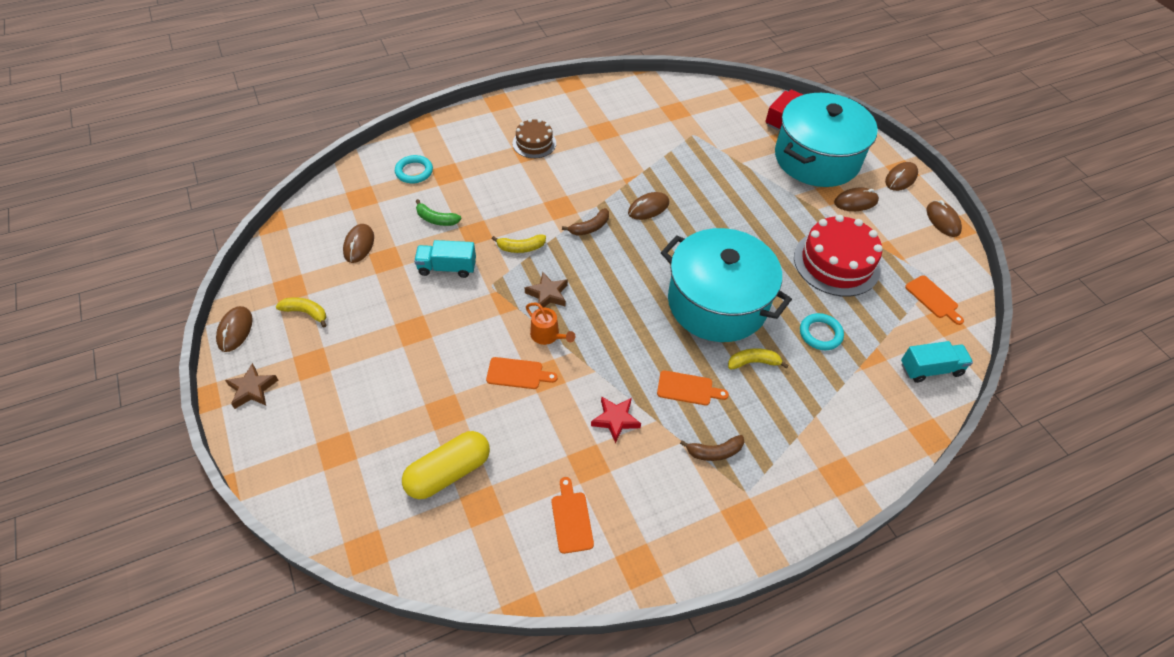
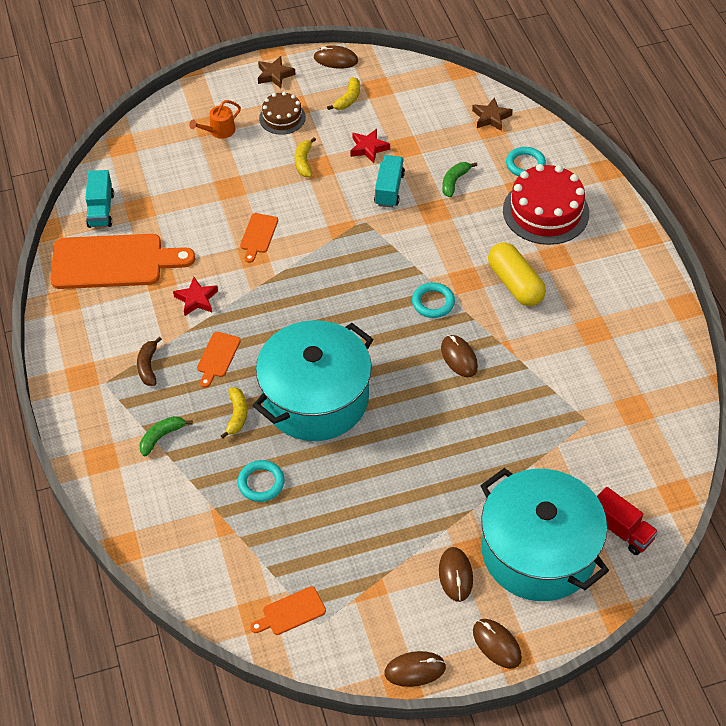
camera: 100 degrees right, 0 degrees up
brown mouse [343,224,374,263] -> none
yellow capsule [402,431,490,499] -> yellow capsule moved to [488,242,546,306]
yellow banana [492,234,546,253] -> yellow banana moved to [294,138,316,177]
brown cake [513,119,556,158] -> brown cake moved to [259,92,306,135]
brown star [524,272,568,308] -> brown star moved to [472,97,513,131]
orange watering can [526,303,575,345] -> orange watering can moved to [189,100,241,139]
orange cutting board [552,477,594,554] -> orange cutting board [50,234,195,289], size x2.23
brown banana [562,208,609,236] -> turquoise ring [412,283,455,318]
red cake [794,215,883,297] -> red cake moved to [503,164,589,245]
turquoise truck [901,341,973,383] -> turquoise truck moved to [85,170,114,228]
none -> green banana [139,416,193,456]
none -> red star [350,129,390,163]

